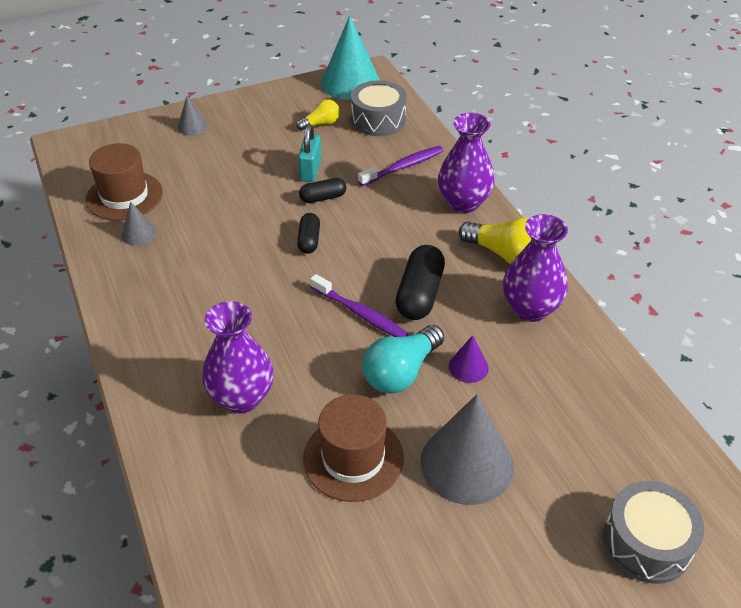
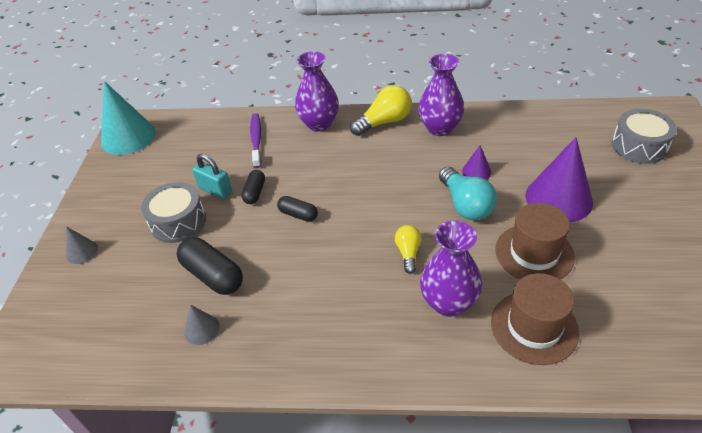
camera: 60 degrees left, 0 degrees up
brown hat [86,143,163,221] -> brown hat moved to [491,273,579,365]
yellow light bulb [296,99,340,130] -> yellow light bulb moved to [395,225,421,274]
purple toothbrush [310,274,409,337] -> none
grey drum [351,80,407,136] -> grey drum moved to [141,182,206,243]
black capsule [395,245,445,320] -> black capsule moved to [177,237,243,295]
grey cone [420,394,514,505] -> purple cone [525,137,593,222]

